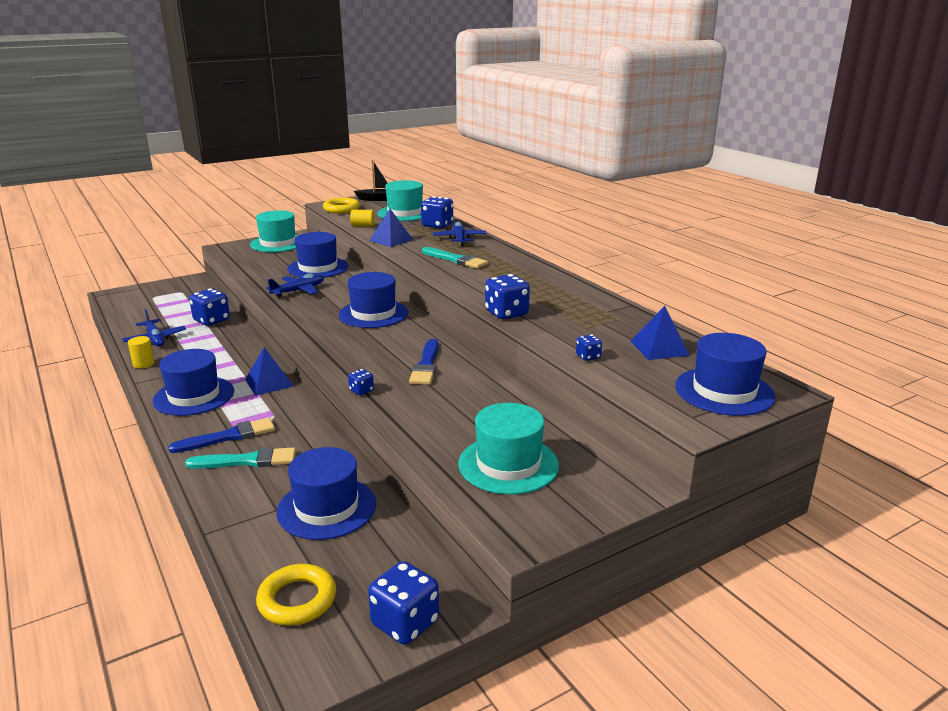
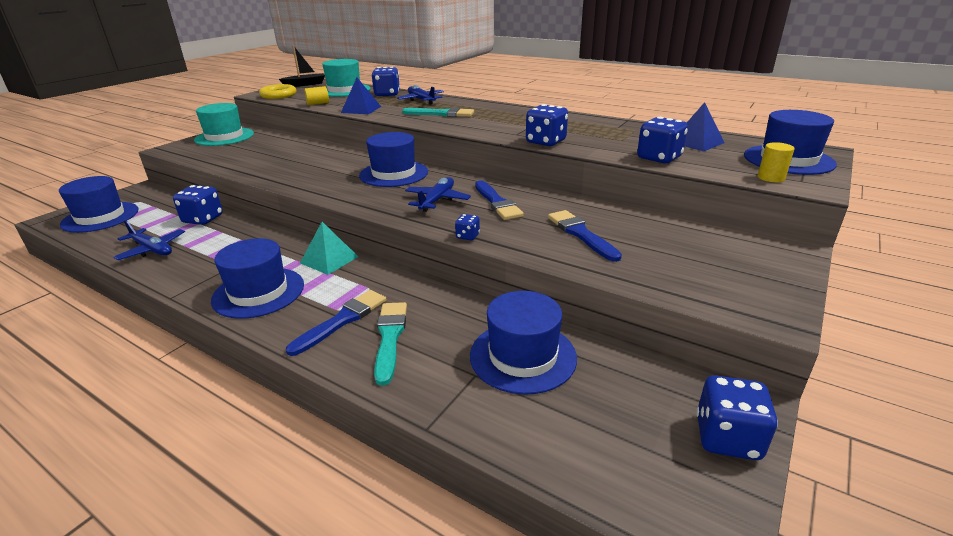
camera: 25 degrees left, 5 degrees up
yellow cylinder [128,336,155,368] -> yellow cylinder moved to [758,142,795,182]
turquoise brush [185,447,296,469] -> turquoise brush turned 60 degrees counterclockwise [374,302,407,386]
blue pyramid [245,347,293,396] -> turquoise pyramid [300,222,359,275]
yellow ring [256,564,336,626] -> none
blue plane [266,274,324,297] -> blue plane moved to [405,177,471,212]
blue hat [287,232,348,278] -> blue hat moved to [59,176,138,233]
turquoise hat [459,403,559,495] -> none
blue dice [576,334,602,361] -> blue dice [637,117,688,163], size x1.97
none -> blue brush [548,210,622,262]

